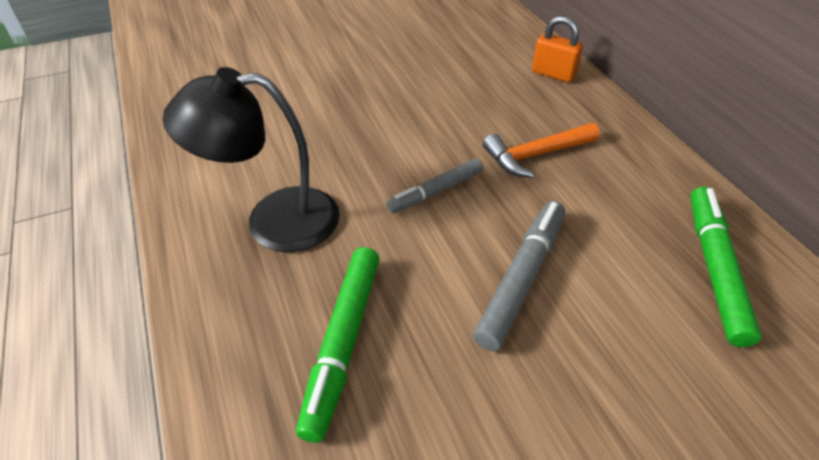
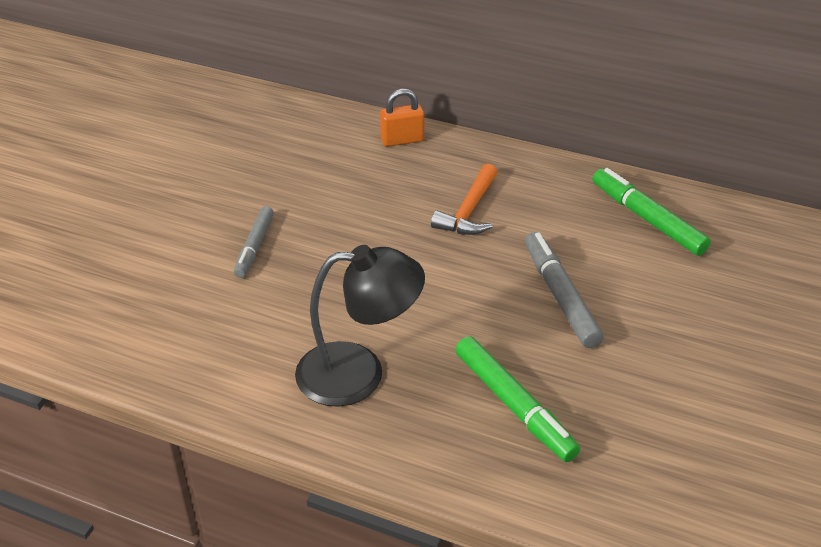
camera: 45 degrees left, 5 degrees down
black lamp [163,67,340,252] -> black lamp turned 135 degrees counterclockwise [295,245,425,407]
grey marker [386,158,483,214] -> grey marker moved to [234,206,274,278]

